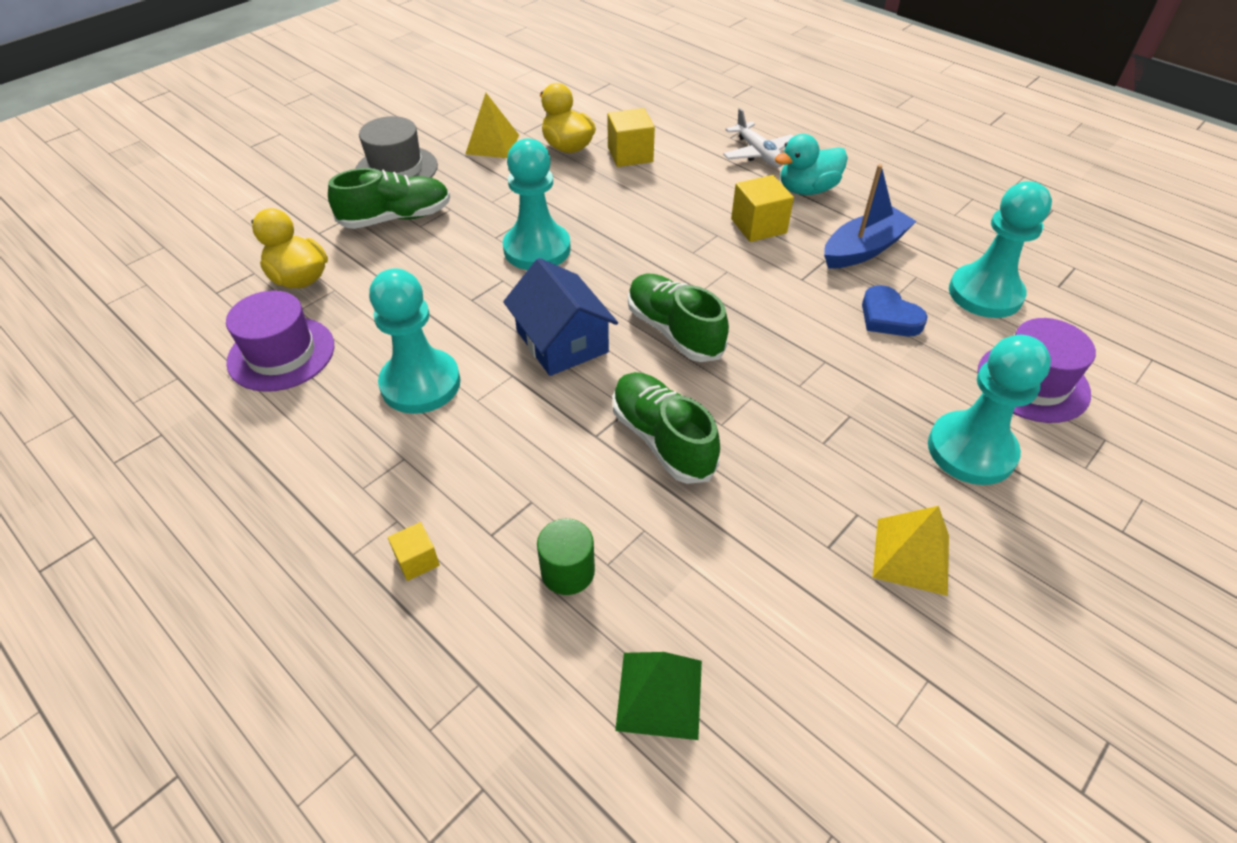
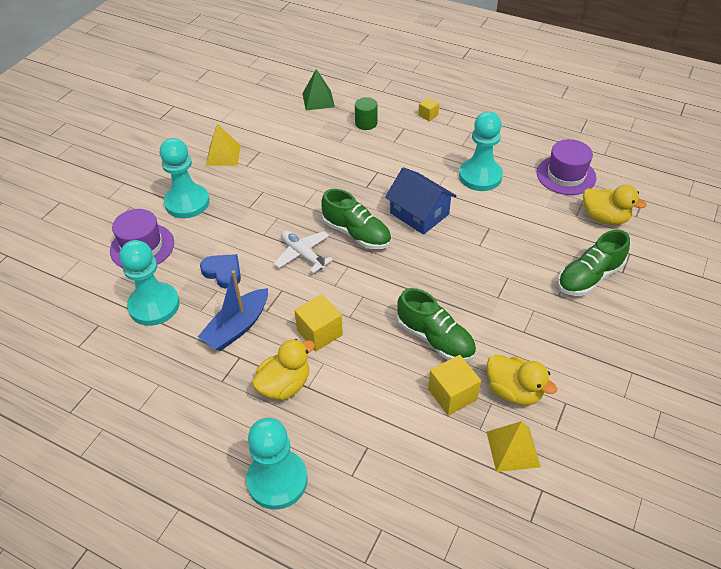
camera: 165 degrees right, 0 degrees up
grey hat [355,116,438,178] -> none
yellow pyramid [465,93,519,158] -> yellow pyramid moved to [487,421,541,472]
turquoise pawn [503,138,571,270] -> turquoise pawn moved to [246,418,308,510]
green shoe [613,372,720,484] -> green shoe moved to [397,288,476,362]
white plane [723,108,794,167] -> white plane moved to [274,231,333,273]
turquoise duck [775,134,848,195] -> yellow duck [252,339,315,400]

